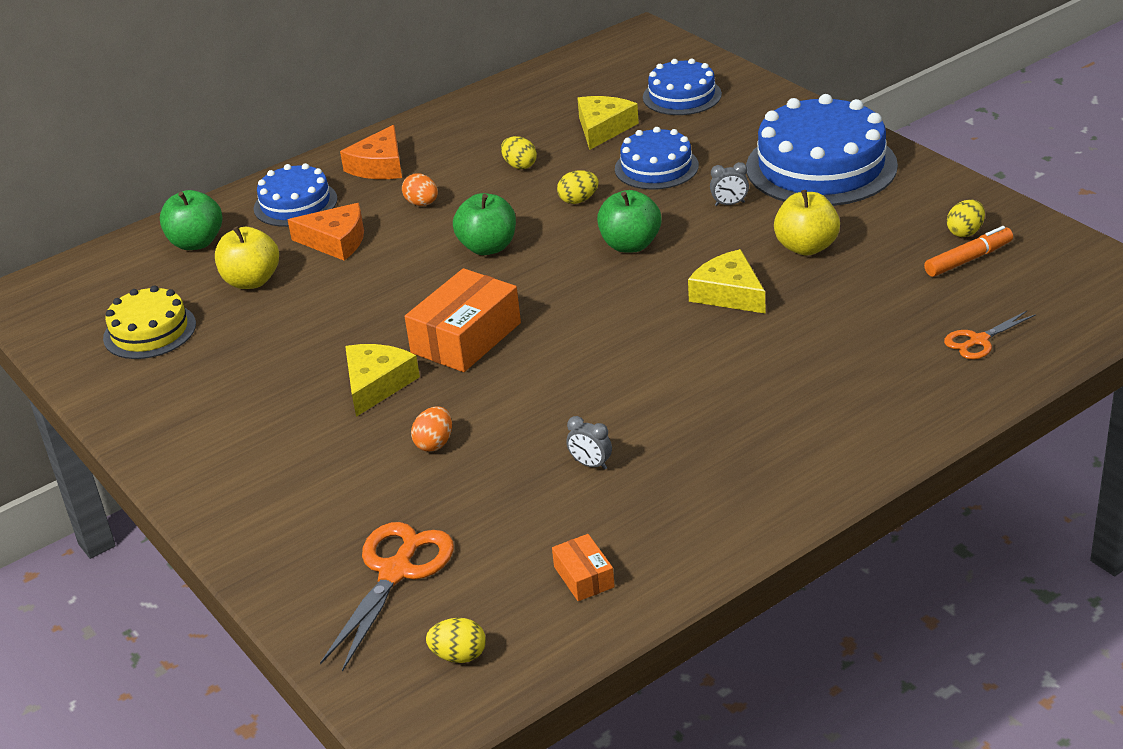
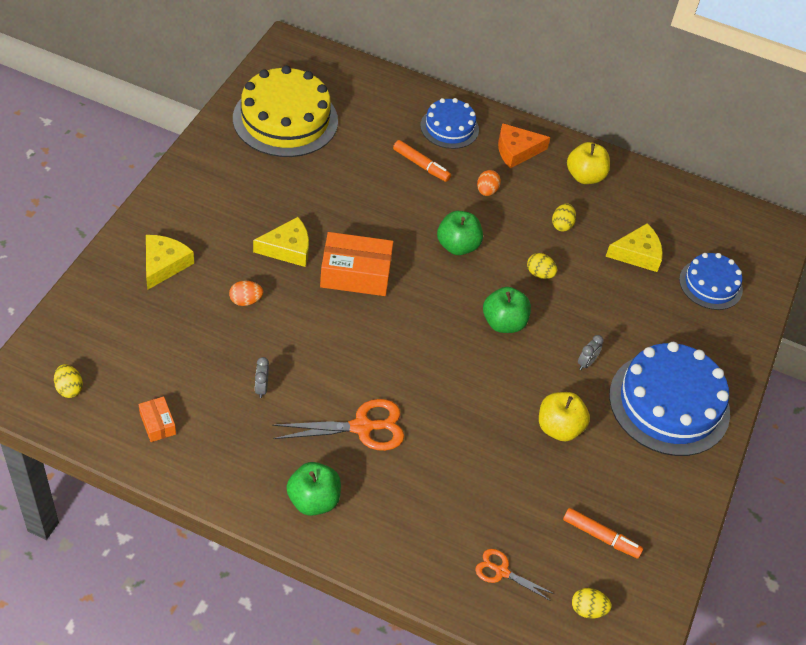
camera: 50 degrees right, 15 degrees up
yellow cake [103,285,196,359] -> yellow cake [233,66,338,157], size x1.76
green apple [160,190,222,250] -> green apple moved to [286,462,341,516]
yellow apple [215,227,279,289] -> yellow apple moved to [567,142,610,184]
orange cheese [288,203,364,261] -> orange marker [393,140,451,182]
orange scissors [320,522,454,672] -> orange scissors moved to [272,399,404,451]
orange box [552,534,615,601] -> orange box turned 60 degrees counterclockwise [139,396,176,442]
blue cake [615,127,699,190] -> none
yellow cheese [688,249,766,314] -> yellow cheese moved to [146,235,194,290]
grey clock [710,162,749,206] -> grey clock turned 105 degrees counterclockwise [578,335,604,370]
yellow egg [947,200,985,237] -> yellow egg moved to [572,588,612,618]

